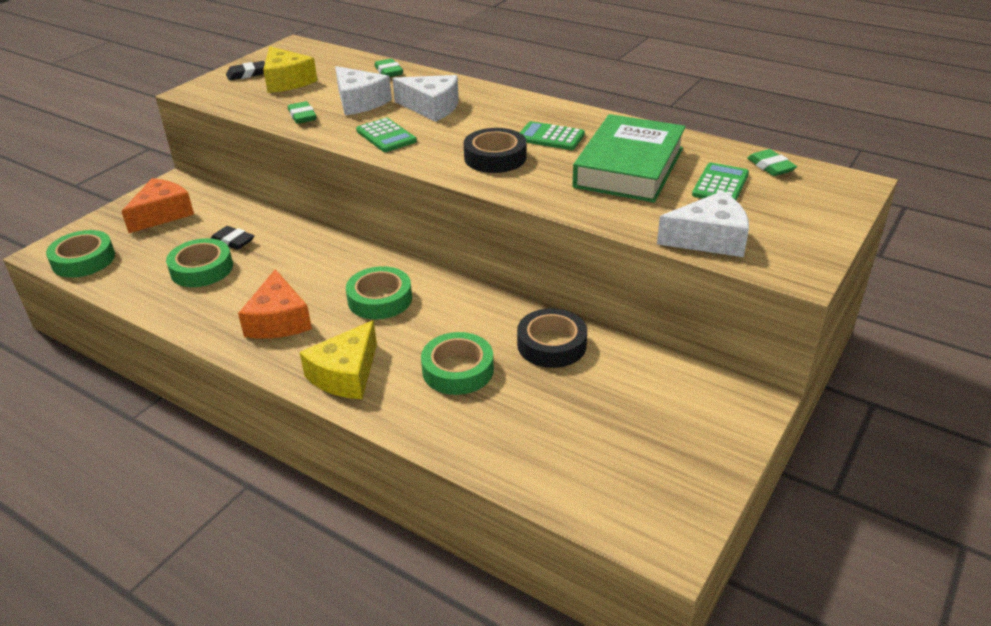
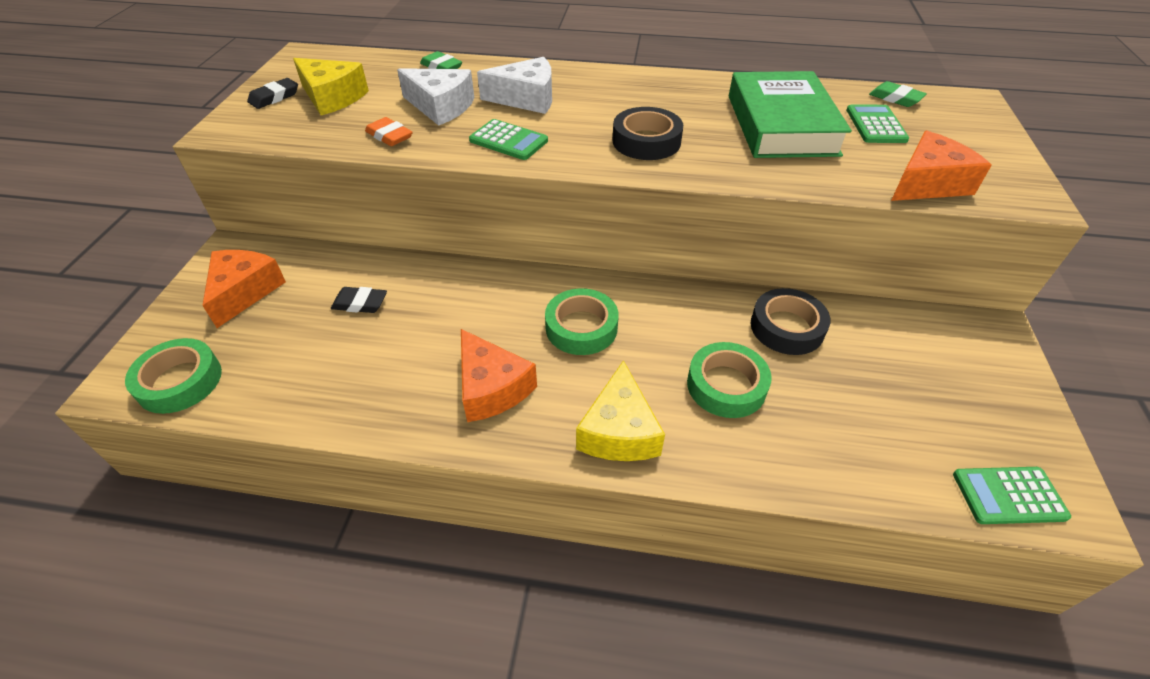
camera: 25 degrees left, 10 degrees up
green tape [166,238,233,287] -> none
green eraser [288,101,316,124] -> orange eraser [365,117,413,146]
green calculator [520,121,585,150] -> green calculator moved to [953,467,1071,524]
white cheese [657,191,749,257] -> orange cheese [891,131,992,201]

